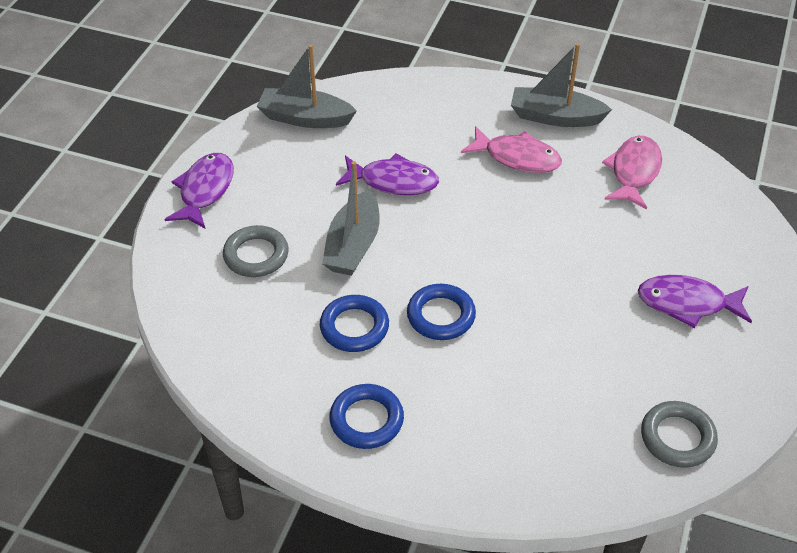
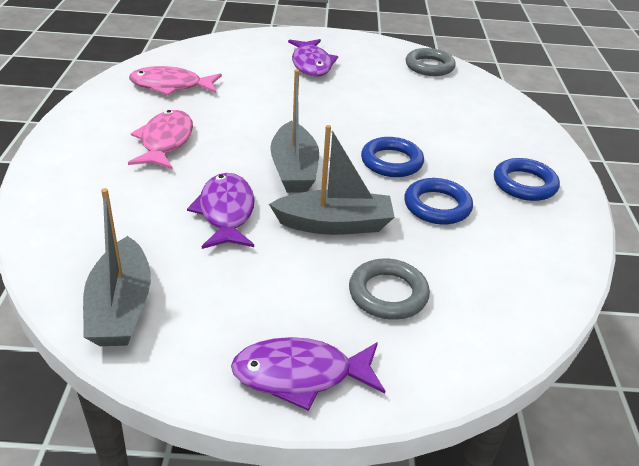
camera: 110 degrees left, 10 degrees down
grey boat [511,43,612,127] -> grey boat moved to [270,69,319,193]

